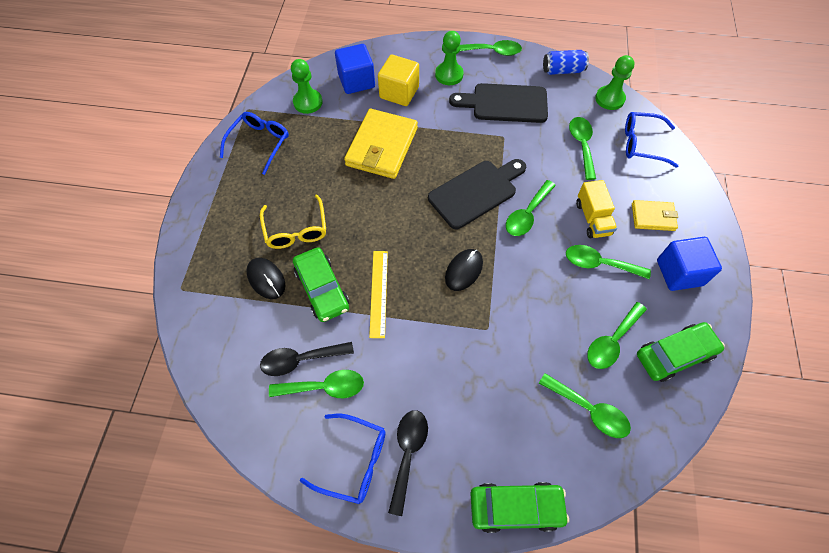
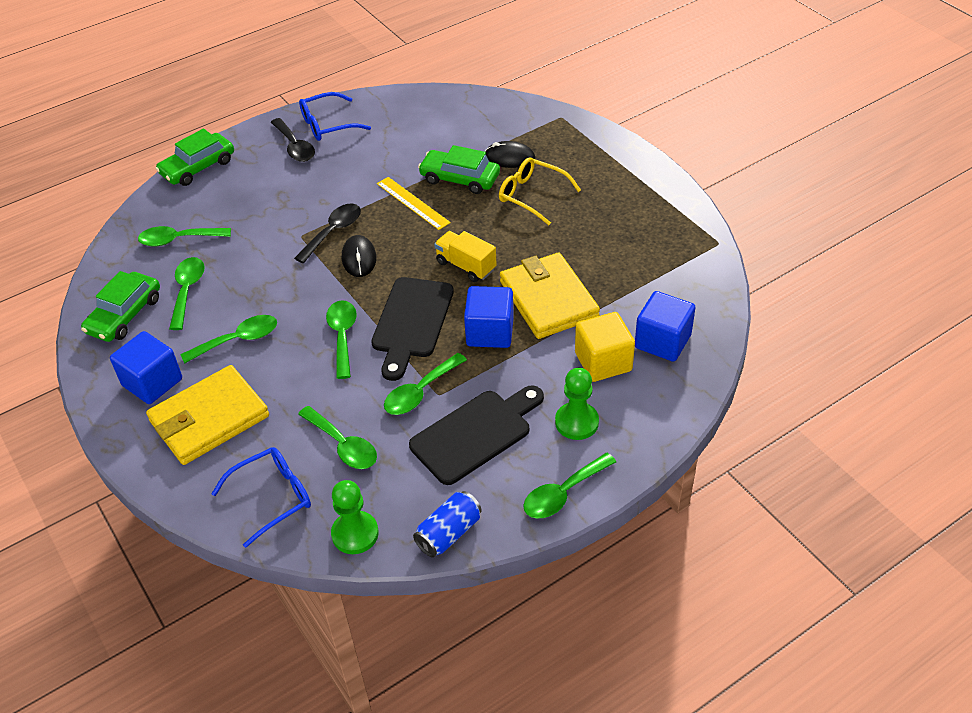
camera: 140 degrees right, 15 degrees down
blue glasses [220,112,289,175] -> none
black spoon [260,342,354,376] -> black spoon moved to [294,203,361,263]
green spoon [269,370,364,398] -> green spoon moved to [384,353,467,415]
green pawn [291,59,323,114] -> none
yellow truck [576,180,617,238] -> yellow truck moved to [434,231,497,282]
yellow wallet [632,200,678,231] -> yellow wallet [146,365,269,465], size x1.86
none -> blue cube [464,286,514,348]

